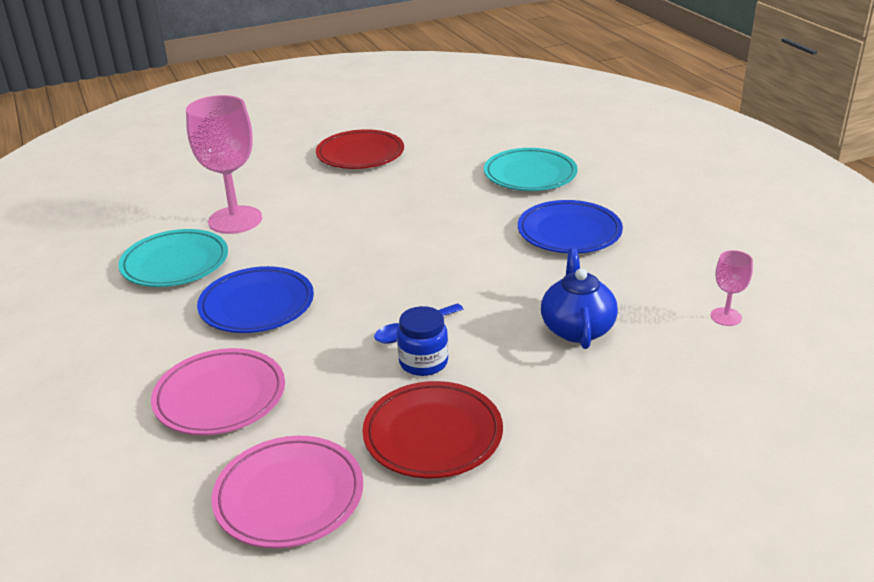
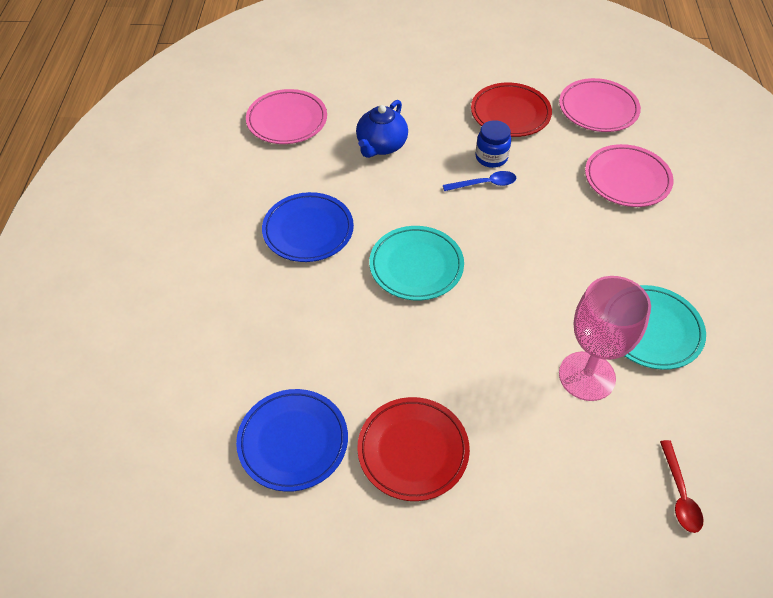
camera: 155 degrees left, 20 degrees up
blue plate [197,266,314,333] -> blue plate moved to [236,389,348,492]
turquoise plate [484,148,578,191] -> turquoise plate moved to [369,226,464,300]
pink goblet [711,250,753,326] -> pink plate [246,89,327,144]
none -> red spoon [660,440,703,533]

